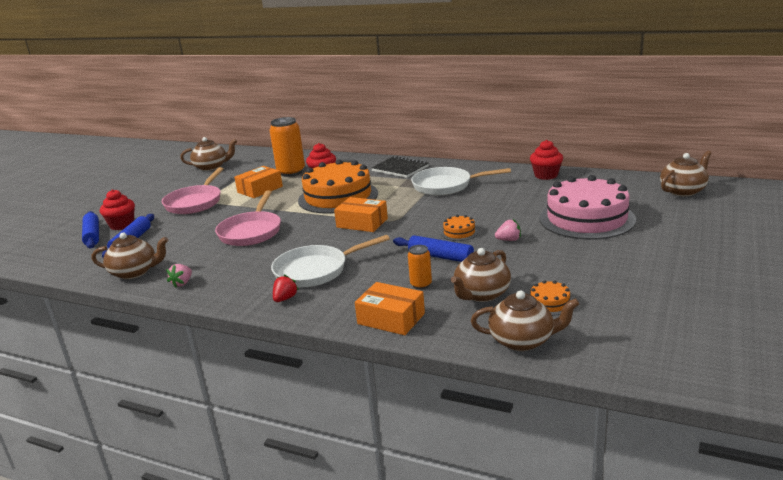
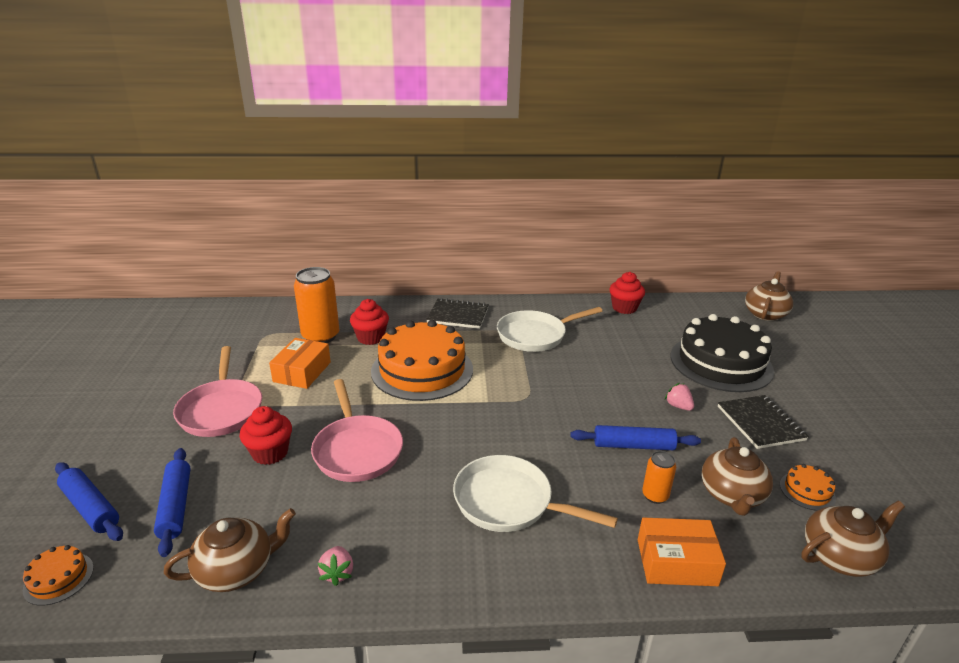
camera: 30 degrees left, 5 degrees up
red cupcake [100,189,135,230] -> red cupcake moved to [240,406,292,465]
brown teapot [180,137,237,171] -> none
white pan [271,235,390,287] -> white pan turned 75 degrees clockwise [453,455,618,532]
red strawberry [273,274,299,302] -> none
orange box [334,197,388,232] -> none
orange cake [441,215,478,241] -> orange cake moved to [23,545,94,606]
pink strawberry [495,219,521,241] -> pink strawberry turned 90 degrees counterclockwise [665,383,694,411]
pink cake [539,175,636,240] -> black cake [671,314,774,392]
none -> black notebook [718,395,809,449]

